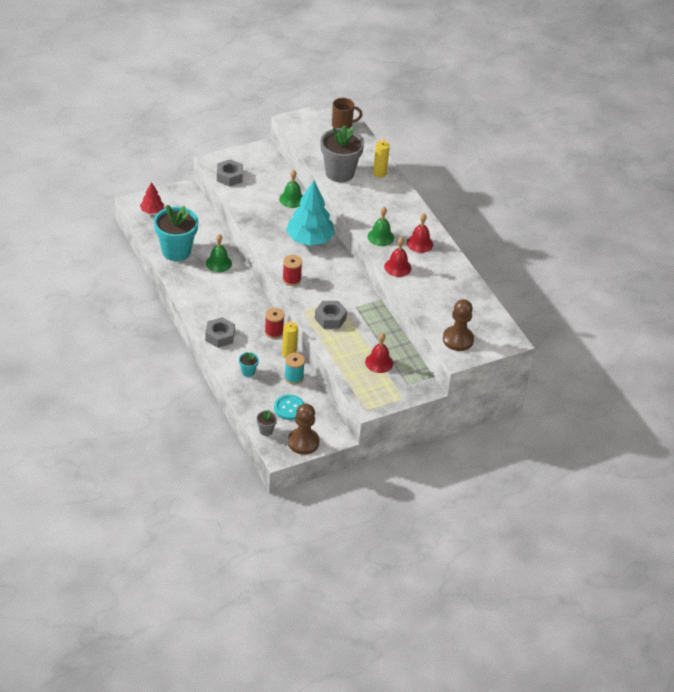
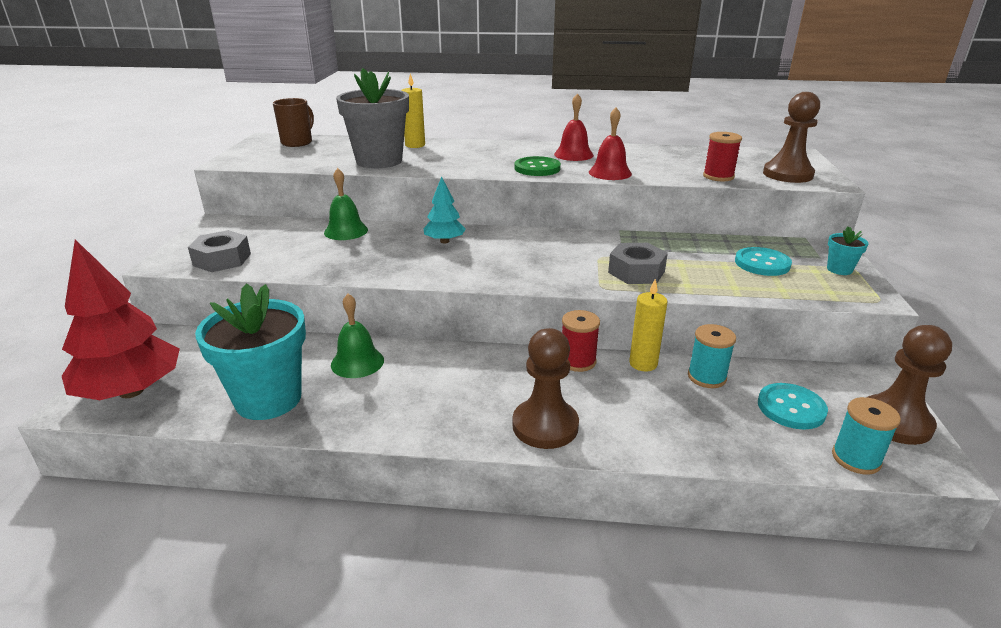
camera: 55 degrees left, 15 degrees down
red tree [140,182,164,214] -> red tree [62,239,180,400], size x1.96
grey nut [205,317,235,348] -> brown pawn [512,328,579,449]
turquoise flower pot [239,352,259,377] -> turquoise flower pot moved to [827,226,869,275]
grey flower pot [257,410,277,436] -> turquoise spool [832,397,901,475]
red spool [282,255,302,286] -> red spool moved to [703,132,742,181]
turquoise tree [286,181,335,246] -> turquoise tree [424,177,466,243], size x0.51
red bell [365,333,393,373] -> turquoise button [735,247,792,276]
green bell [368,207,394,246] -> green button [514,156,561,176]

